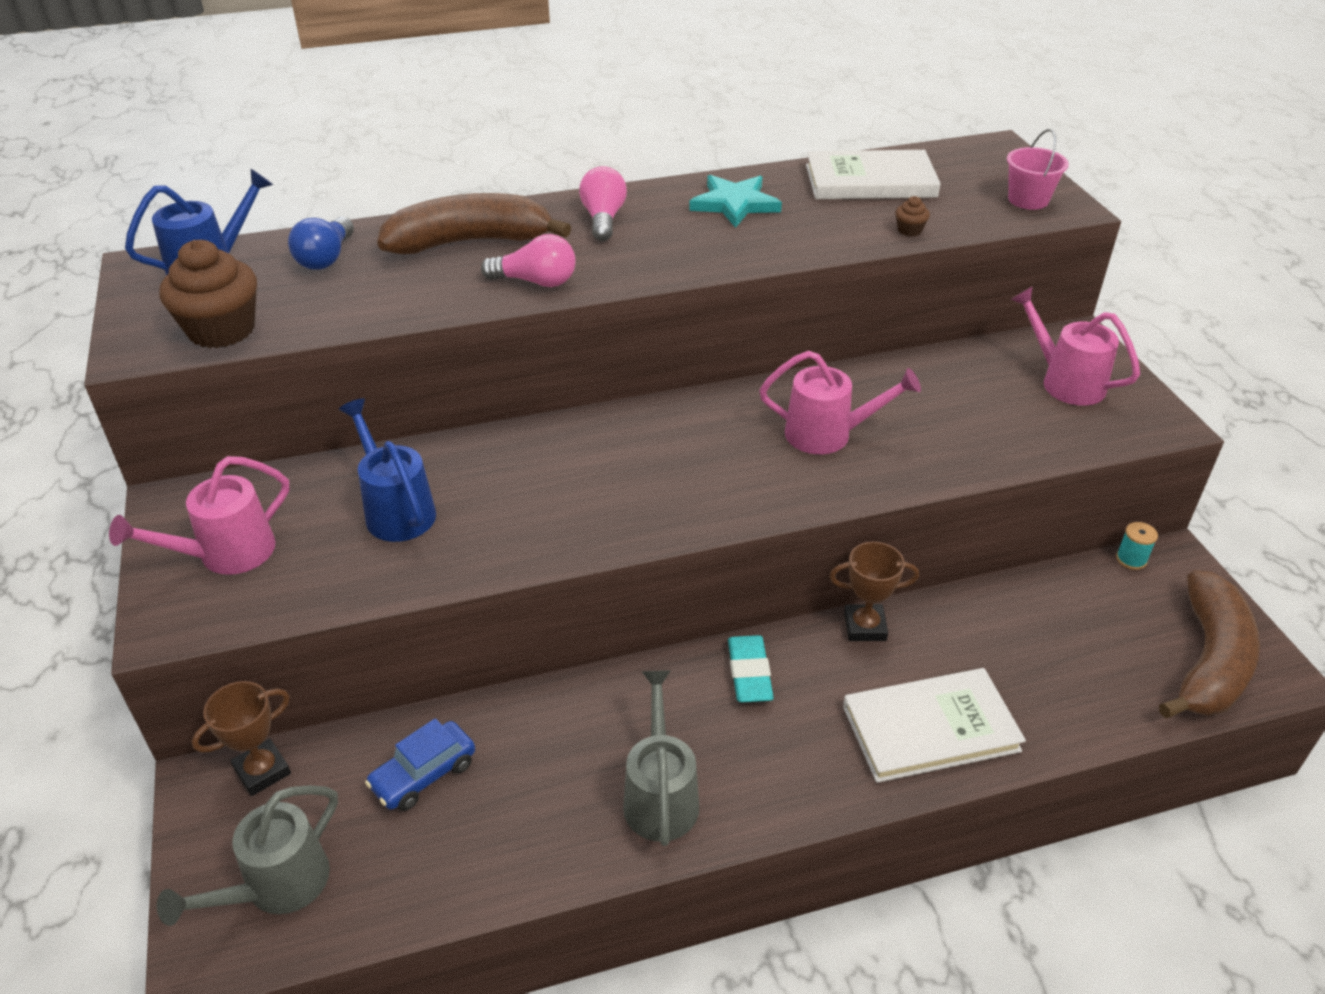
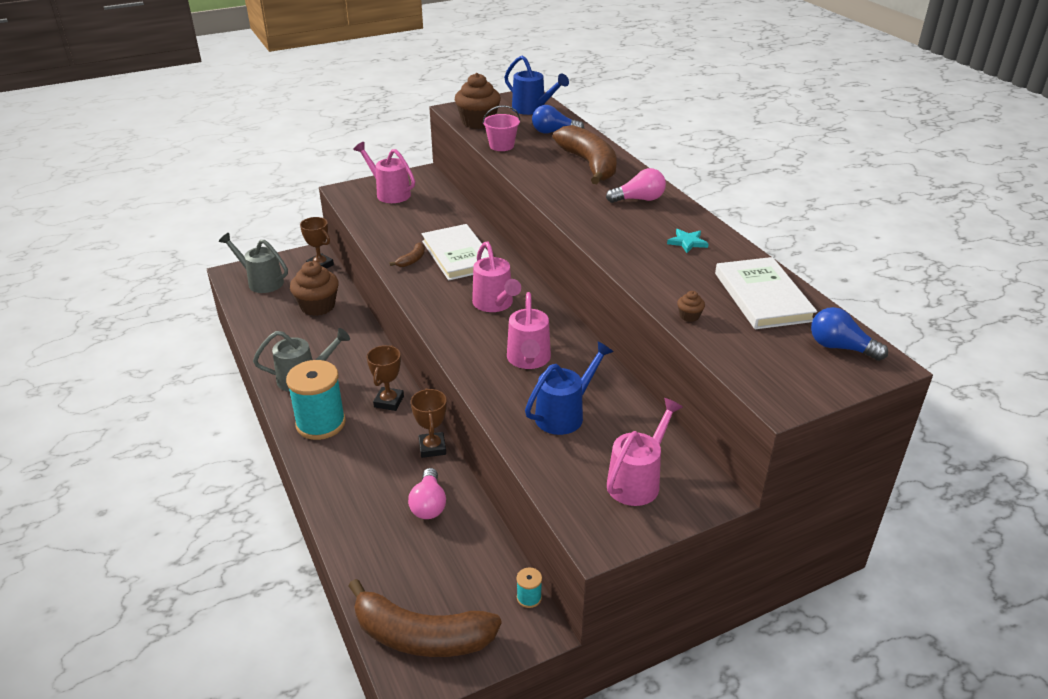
camera: 80 degrees right, 5 degrees down
blue watering can [339,398,436,542] -> blue watering can moved to [525,341,613,435]
blue car [365,718,475,811] -> brown cupcake [290,261,339,316]
pink light bulb [481,234,576,287] -> pink light bulb moved to [408,468,446,519]
turquoise star [689,175,782,228] -> turquoise star [667,229,709,253], size x0.60
turquoise eraser [728,635,774,702] -> brown trophy [367,345,404,411]
white book [843,668,1026,783] -> white book moved to [422,224,489,281]
pink bucket [1007,129,1069,210] -> pink bucket moved to [483,105,520,151]
none -> turquoise spool [286,360,346,440]
none -> brown banana [390,243,425,267]
none -> pink watering can [472,241,521,312]
none -> blue light bulb [811,307,888,361]

